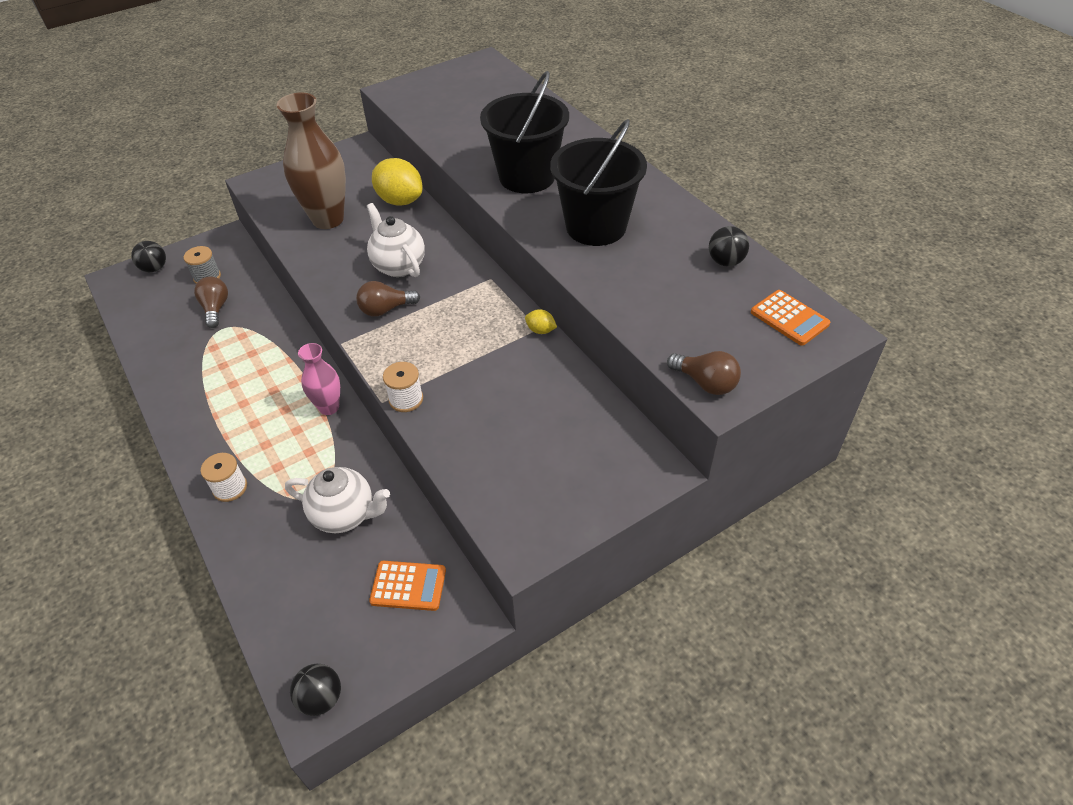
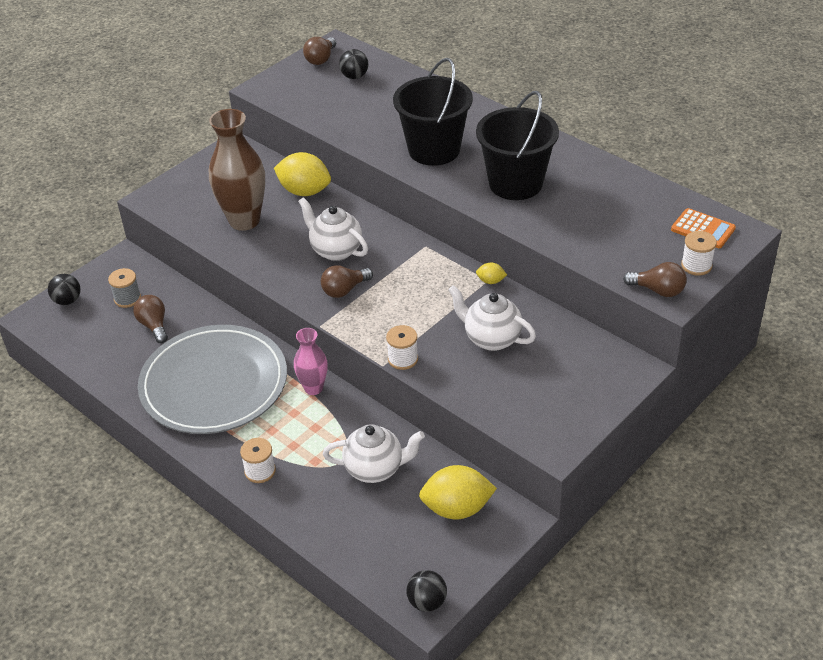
camera: 15 degrees left, 5 degrees down
orange calculator [369,561,446,611] -> yellow lemon [419,465,497,519]
black ball [709,226,749,267] -> black ball moved to [339,49,368,79]
none -> grey plate [138,325,287,434]
none -> brown light bulb [303,37,336,65]
none -> white teapot [448,285,536,351]
none -> white spool [681,231,717,276]

